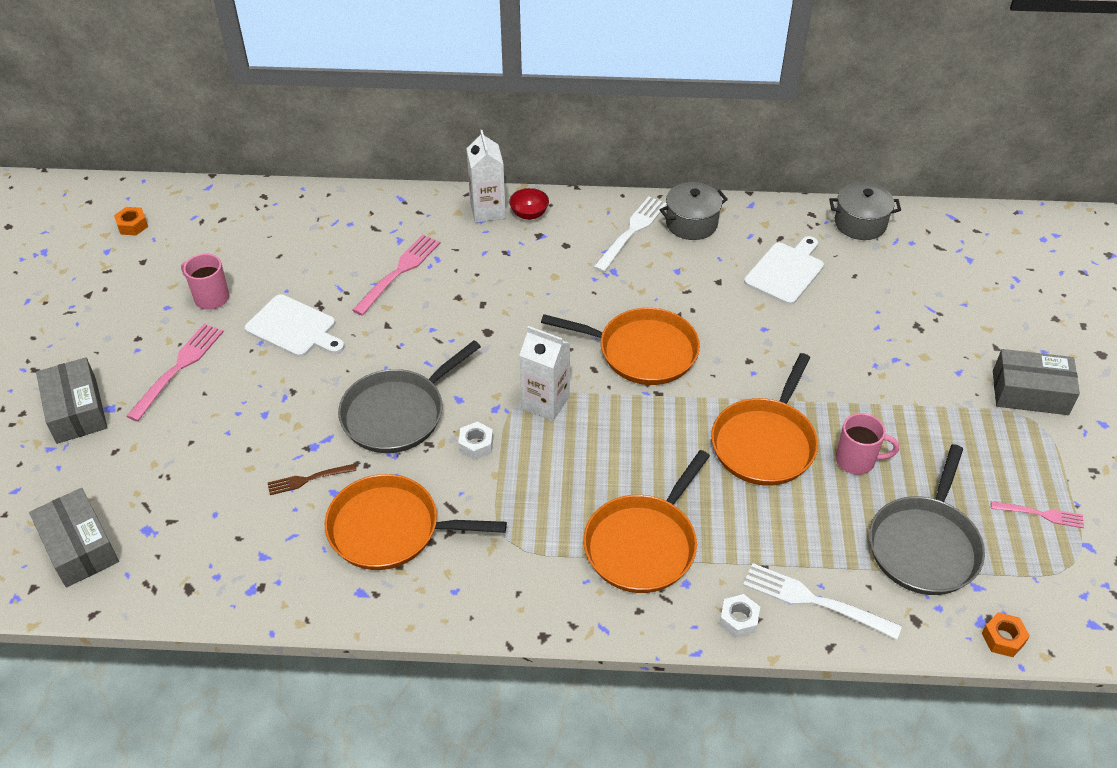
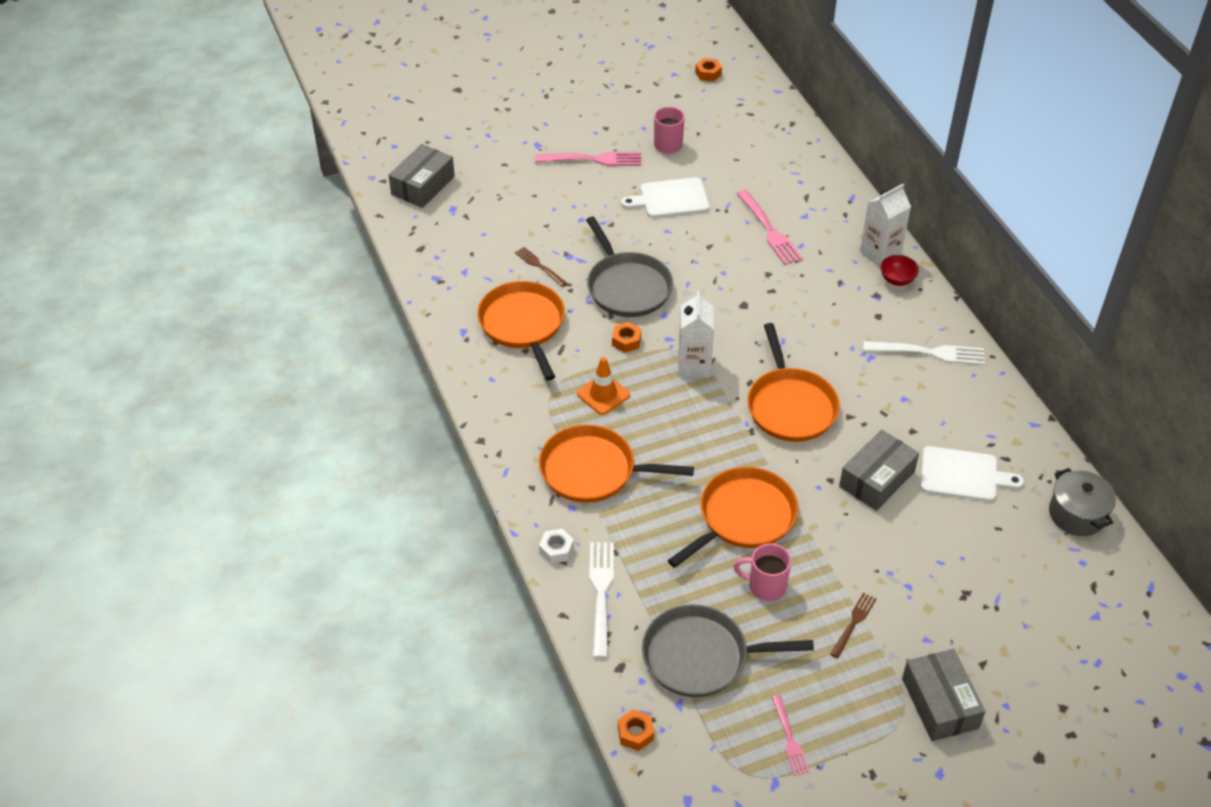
camera: 65 degrees right, 0 degrees up
grey box [36,357,107,444] -> grey box moved to [839,429,919,511]
white cutting board [245,294,344,357] -> white cutting board turned 75 degrees clockwise [621,177,709,218]
grey pan [338,340,481,453] -> grey pan turned 135 degrees counterclockwise [586,217,673,317]
pink fork [352,235,441,316] -> pink fork turned 60 degrees clockwise [736,190,803,265]
white nut [458,422,493,460] -> orange nut [612,322,641,353]
grey pot [660,182,728,240] -> none
orange pan [711,353,818,486] -> orange pan turned 135 degrees clockwise [668,467,798,568]
pink mug [836,413,899,475] -> pink mug turned 120 degrees clockwise [733,543,791,601]
none -> orange traffic cone [577,357,630,415]
none -> brown fork [830,593,876,658]

